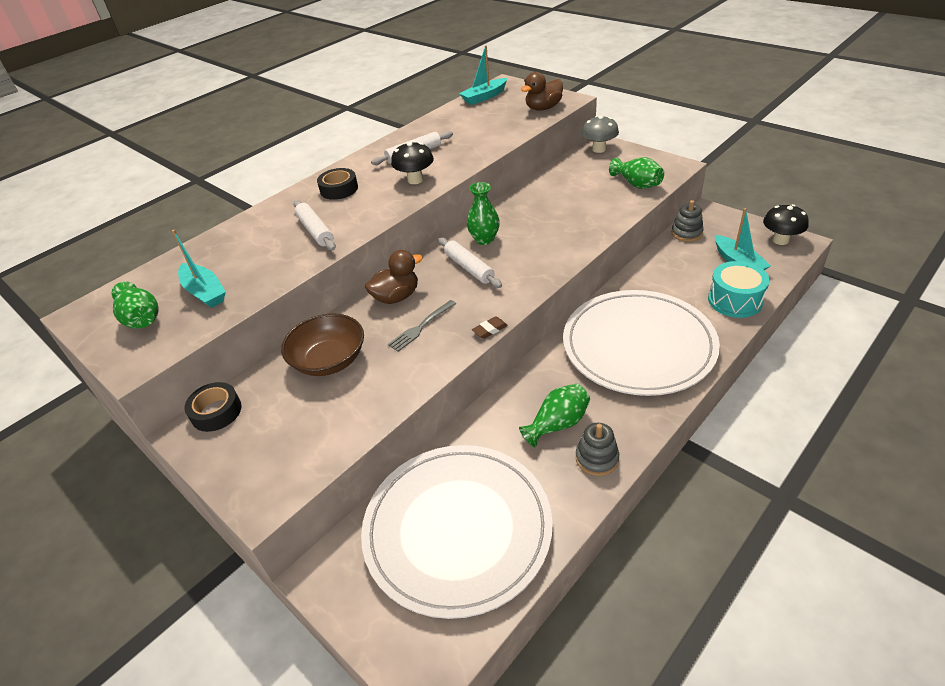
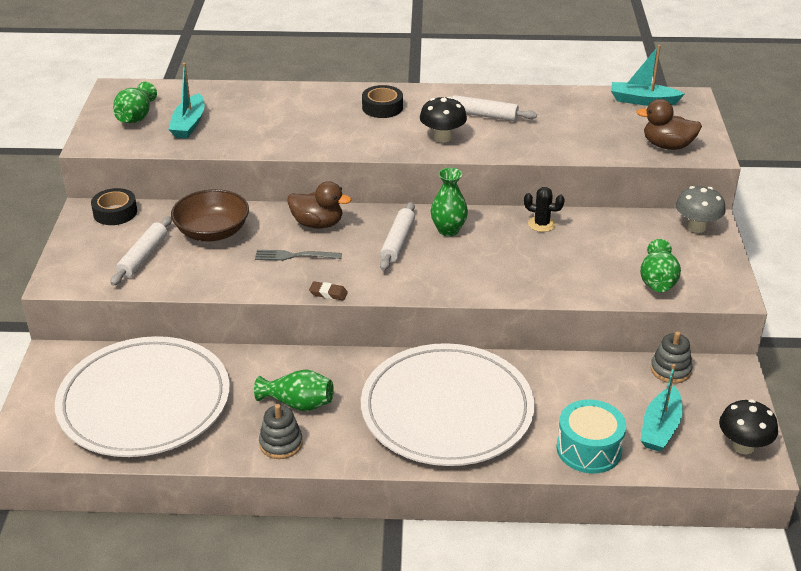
camera: 45 degrees right, 5 degrees down
white rolling pin [293,200,336,251] -> white rolling pin moved to [111,216,172,286]
none -> black cactus [524,187,565,232]

